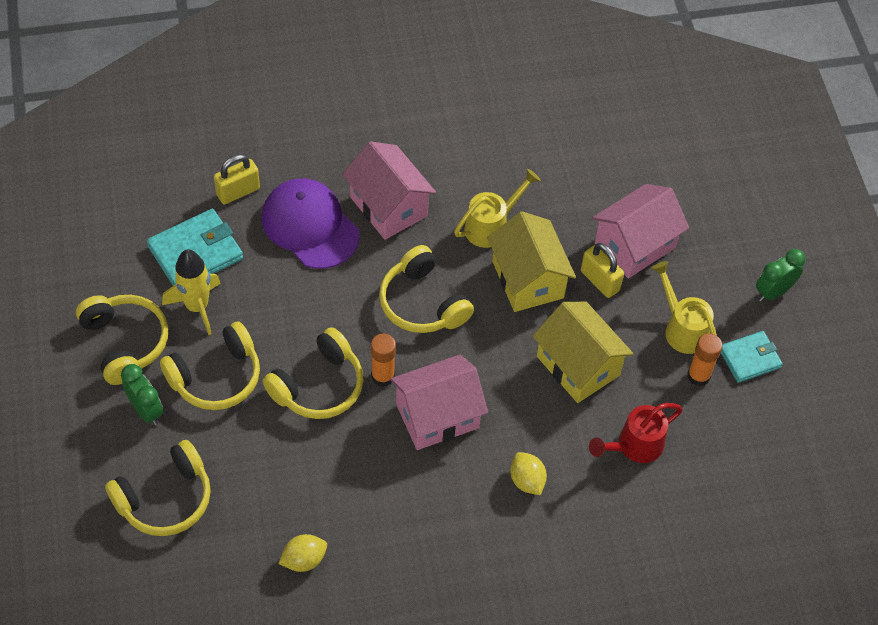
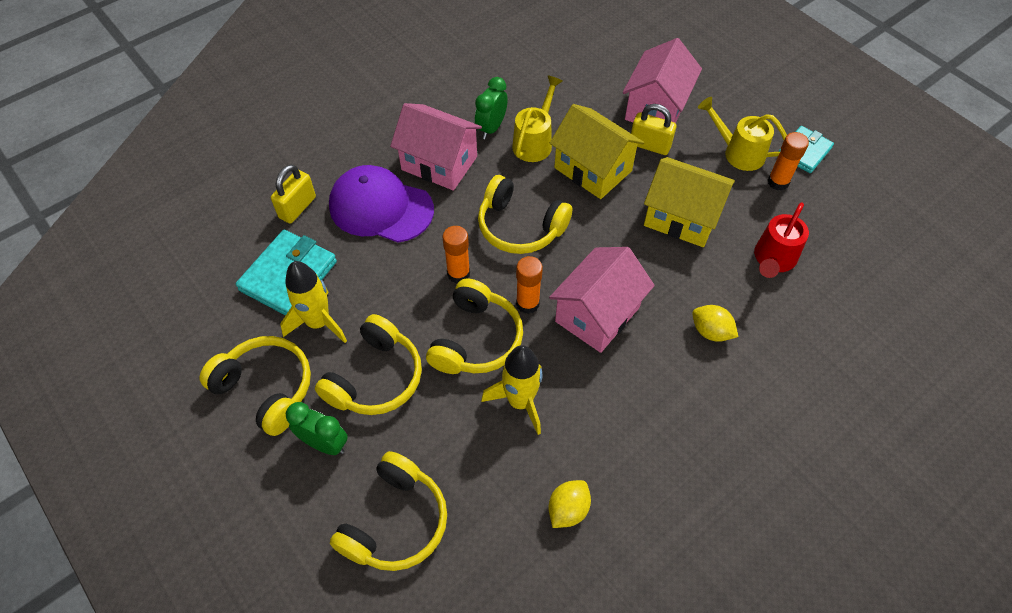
camera: 25 degrees left, 0 degrees up
green clock [756,249,805,302] -> green clock moved to [475,77,508,139]
none -> orange glue stick [443,226,470,283]
none -> yellow rocket [481,345,543,435]

